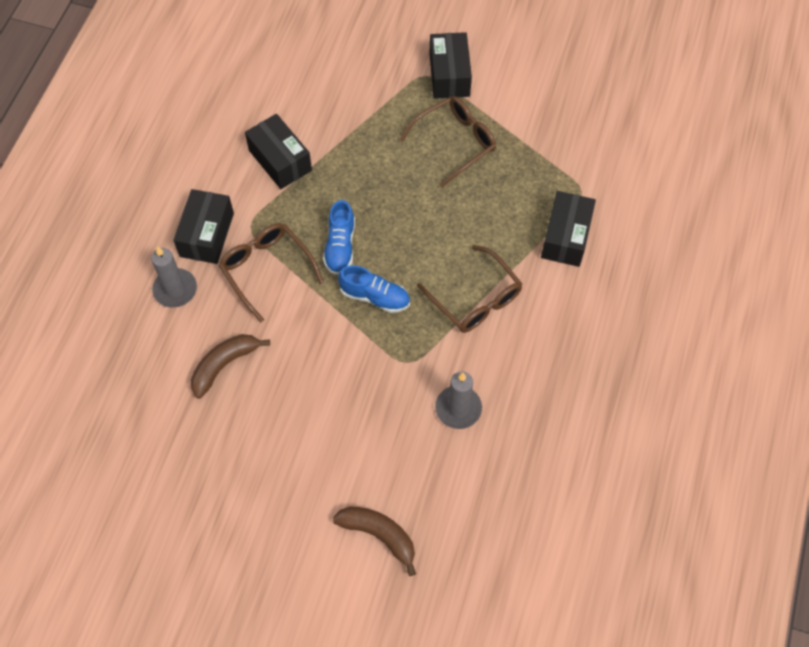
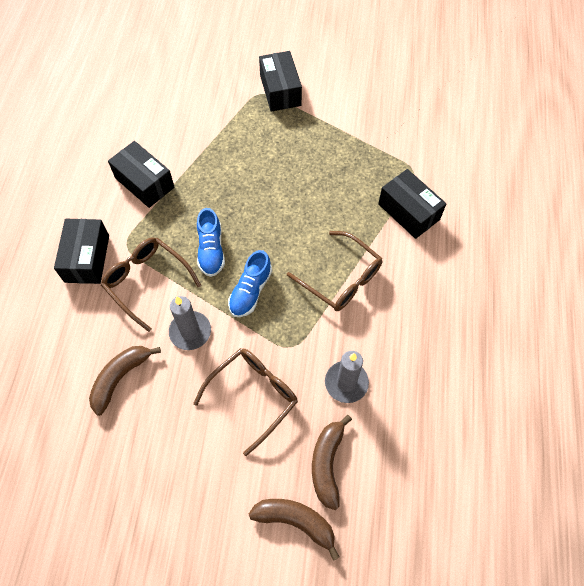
camera: 10 degrees left, 0 degrees up
grey candle [151,246,197,308] -> grey candle moved to [169,296,211,350]
blue shoe [338,265,410,313] -> blue shoe turned 105 degrees clockwise [228,250,272,317]
brown glasses [399,96,496,188] -> brown glasses moved to [193,348,298,456]
black box [541,191,596,267] -> black box turned 45 degrees counterclockwise [378,169,446,239]
none -> brown banana [312,415,352,510]

